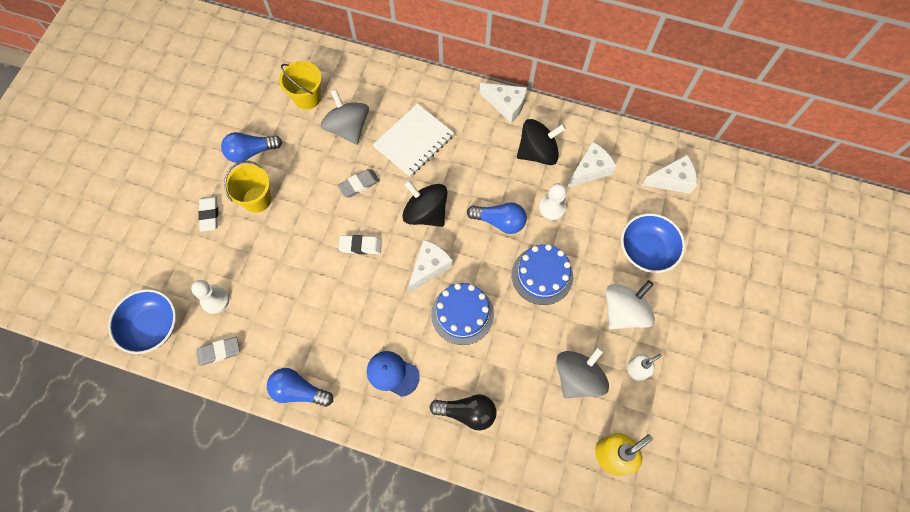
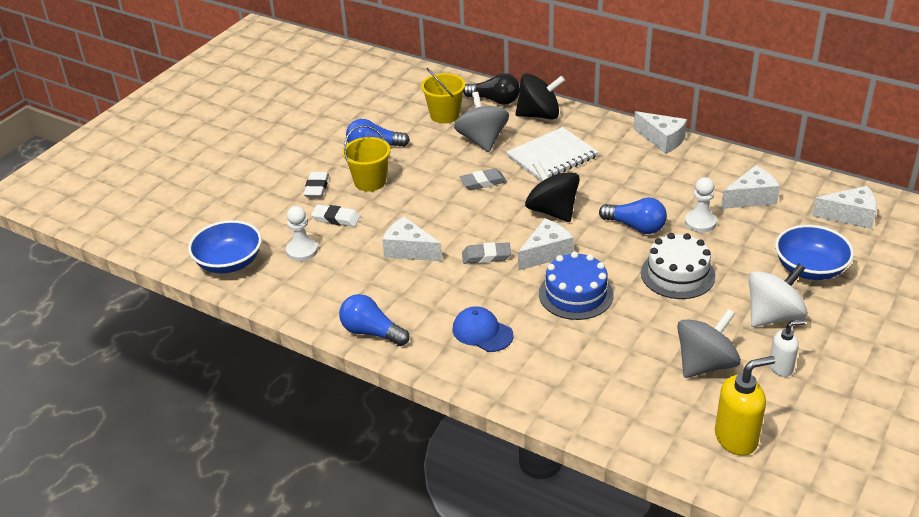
camera: 15 degrees right, 30 degrees down
grey eraser [196,337,240,366] -> grey eraser moved to [462,242,511,264]
white eraser [339,235,382,254] -> white eraser moved to [311,204,360,227]
black light bulb [429,394,497,430] -> black light bulb moved to [463,73,520,105]
blue cake [512,244,573,305] -> white cake [641,233,715,299]
black spinning top [517,119,566,165] -> black spinning top moved to [516,74,565,119]
none -> white cheese [382,216,442,261]

